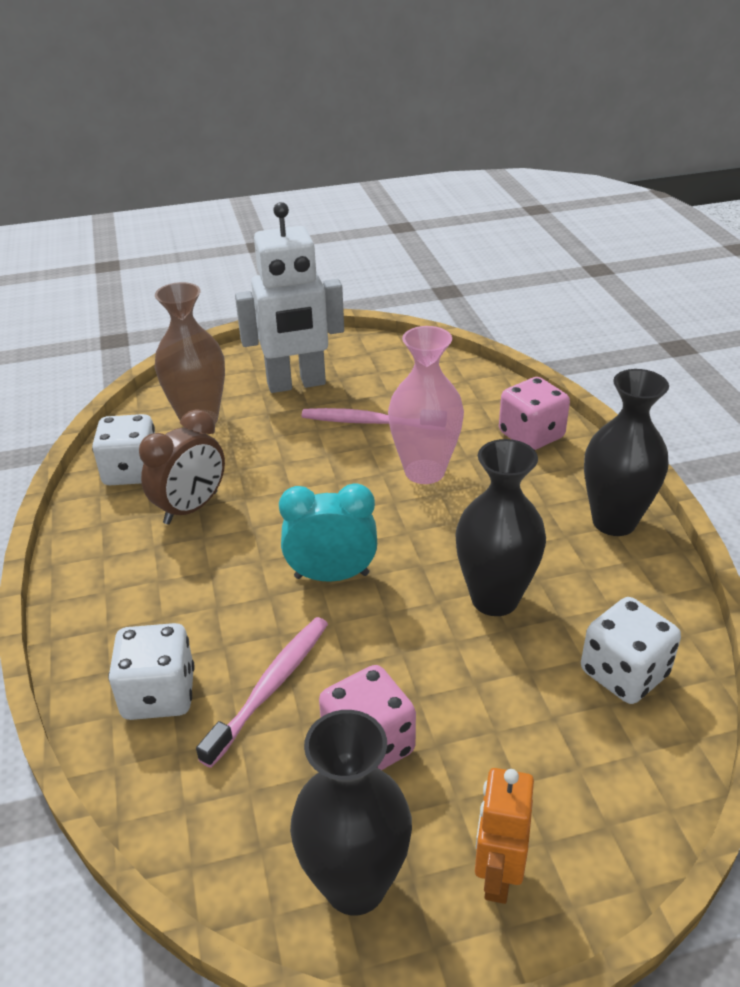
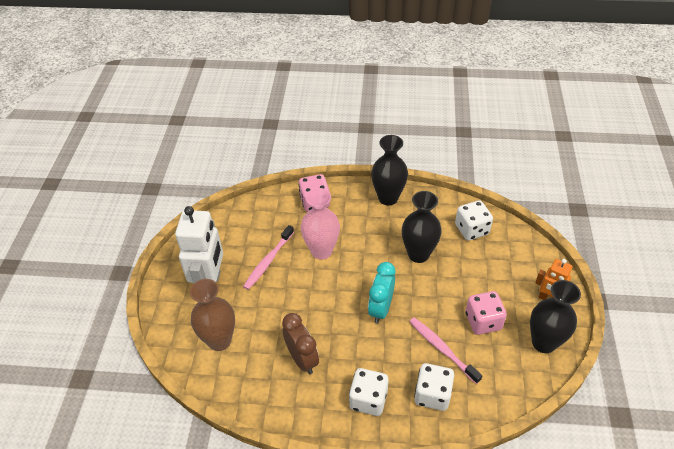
camera: 70 degrees left, 10 degrees up
white dice [92,414,155,485] -> white dice moved to [349,368,389,416]

